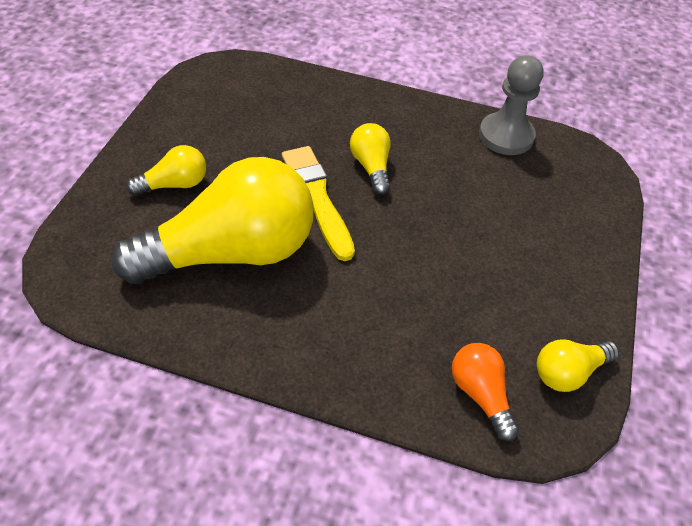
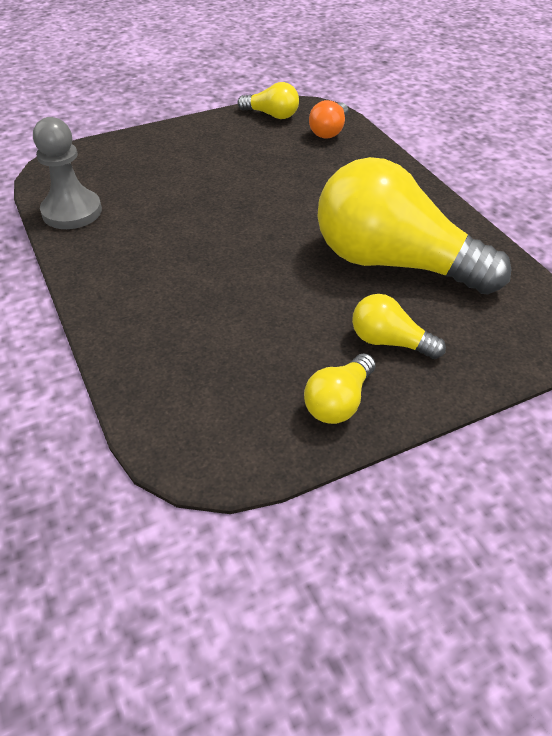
camera: 130 degrees left, 5 degrees down
yellow brush [282,146,355,261] -> none
yellow light bulb [350,123,391,195] -> yellow light bulb moved to [304,353,375,424]

